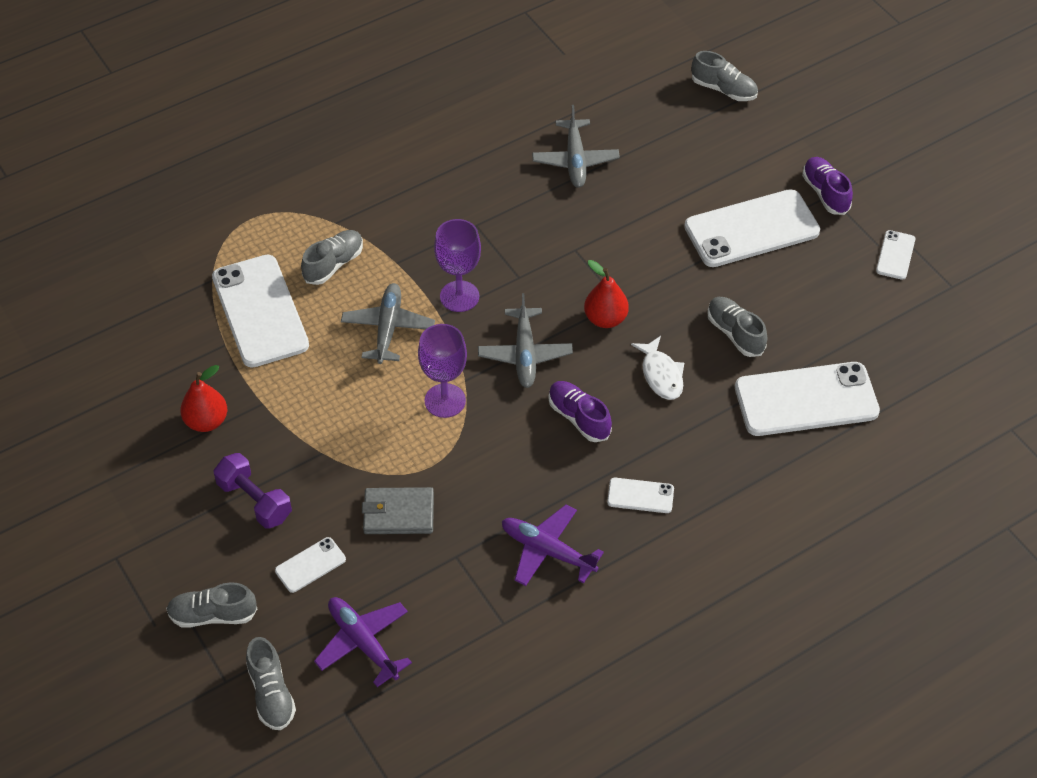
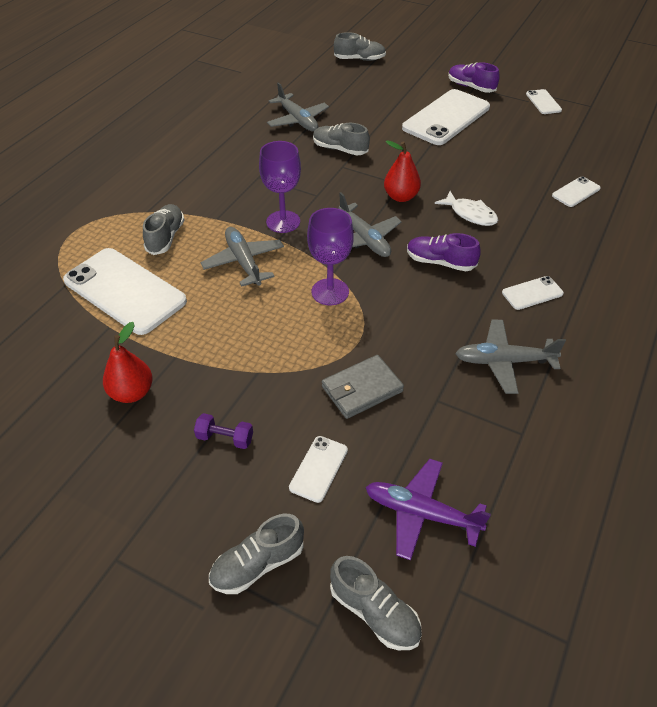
camera: 30 degrees left, 5 degrees down
purple dumbbell [213,453,292,529] -> purple dumbbell [194,413,253,449], size x0.63
purple plane [502,504,604,586] -> grey plane [455,320,566,394]
grey shoe [707,297,767,357] -> grey shoe moved to [313,123,370,155]
white phone [735,362,880,436] -> white phone [552,176,601,207], size x0.46

